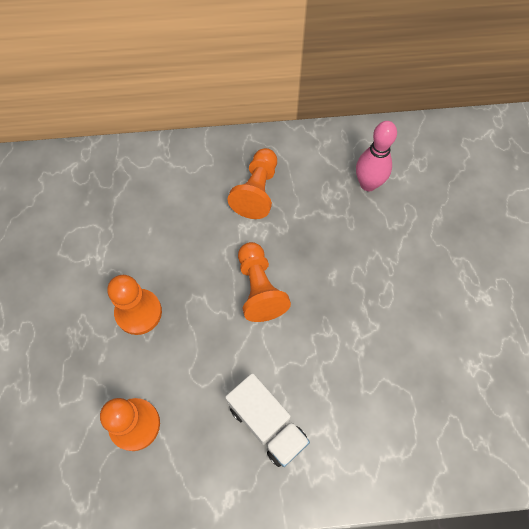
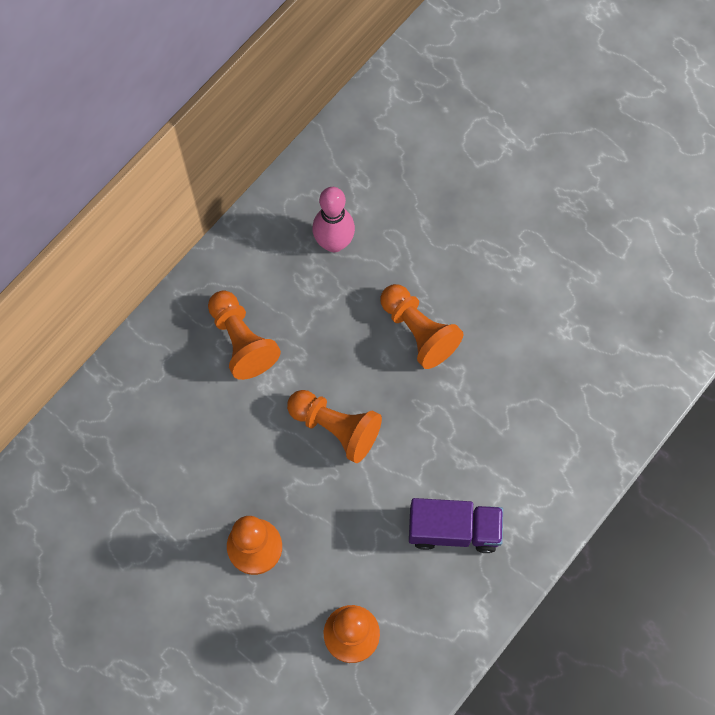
camera: 45 degrees left, 5 degrees up
white truck [225,373,310,467] -> purple truck [409,498,503,553]
none -> orange pawn [380,284,463,369]

